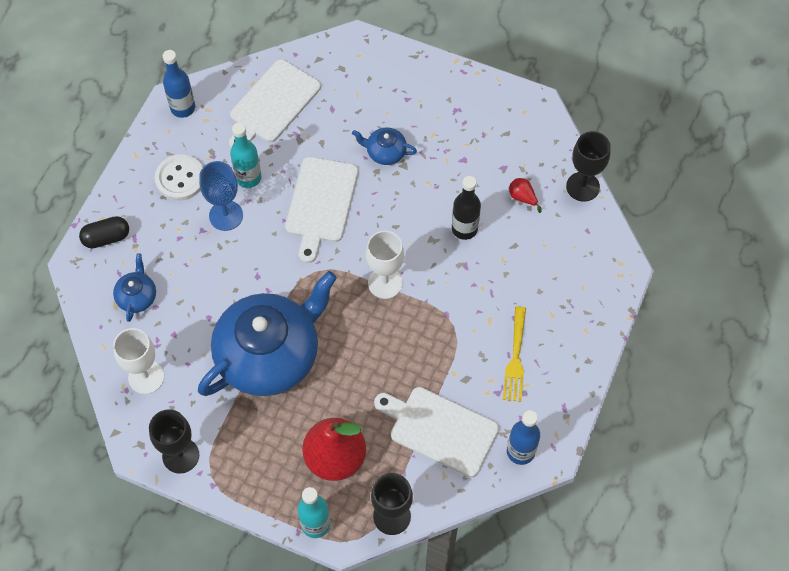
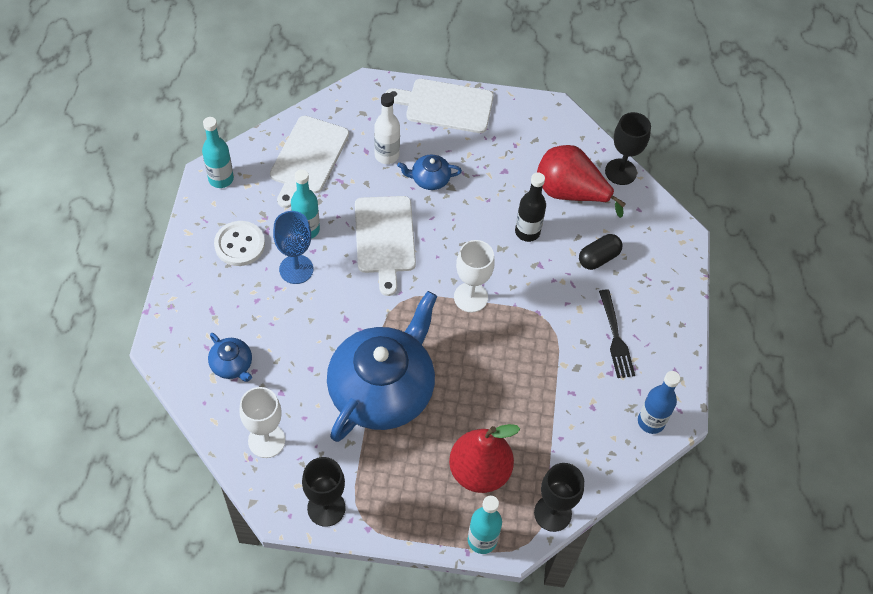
camera: 20 degrees left, 5 degrees down
black capsule [79,216,129,248] -> black capsule moved to [579,234,623,270]
blue teapot [113,253,156,322] -> blue teapot turned 150 degrees clockwise [208,333,252,382]
blue bottle [163,50,195,118] -> turquoise bottle [202,117,234,188]
white cutting board [374,387,499,477] -> white cutting board moved to [386,79,494,133]
yellow fork [503,306,526,402] -> black fork [599,289,635,378]
red pear [509,178,542,213] -> red pear [537,145,626,218], size x2.46
none -> white bottle [374,93,400,164]

